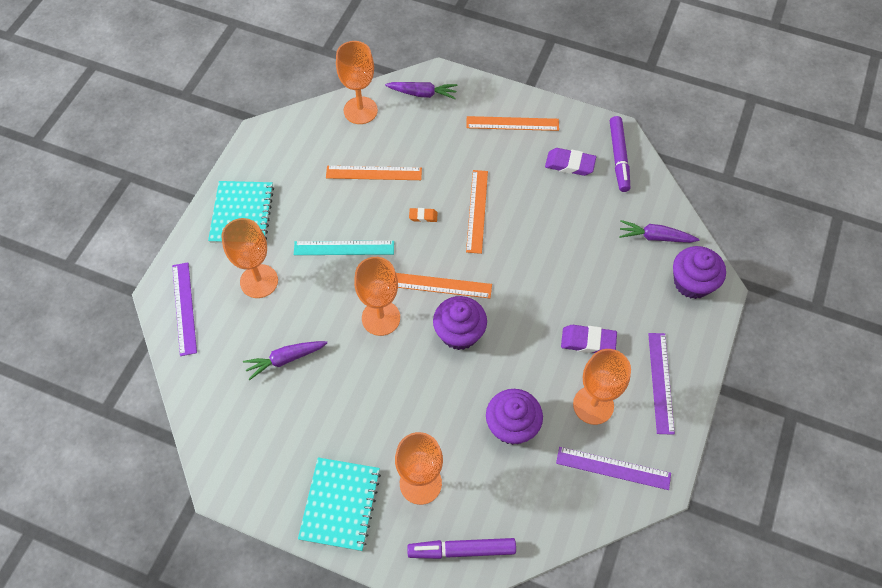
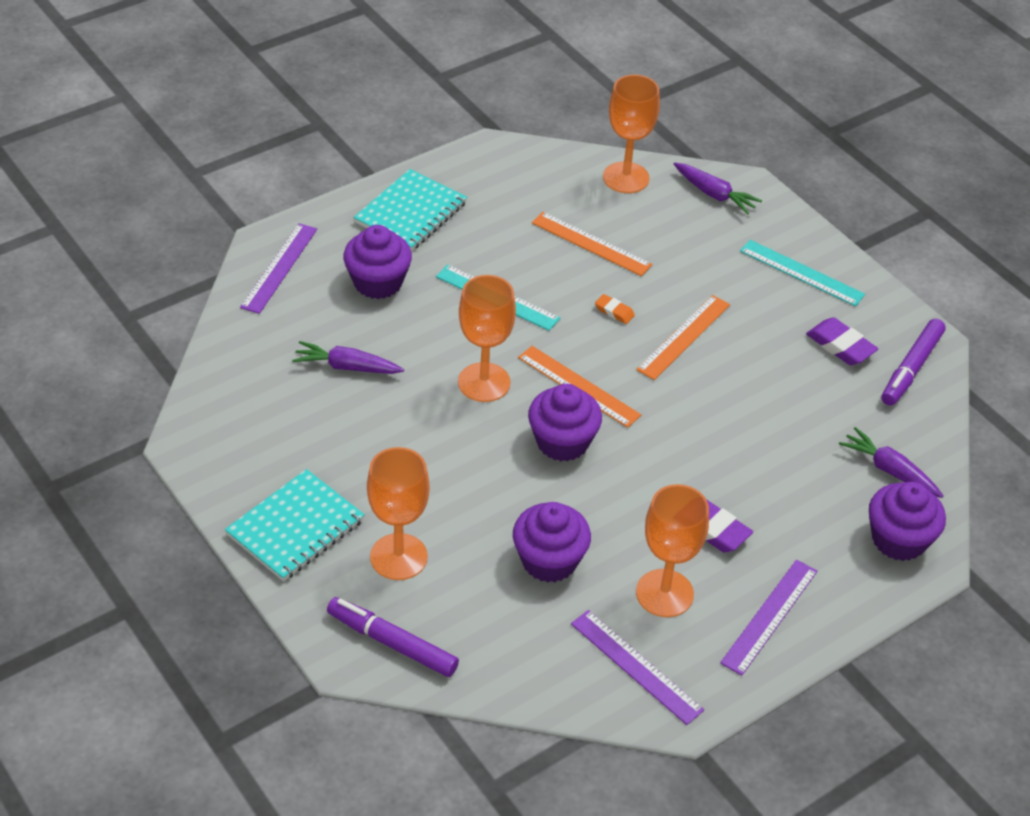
camera: 30 degrees right, 15 degrees down
orange goblet [221,218,278,298] -> purple cupcake [343,225,412,299]
orange ruler [466,116,559,131] -> turquoise ruler [740,240,865,306]

